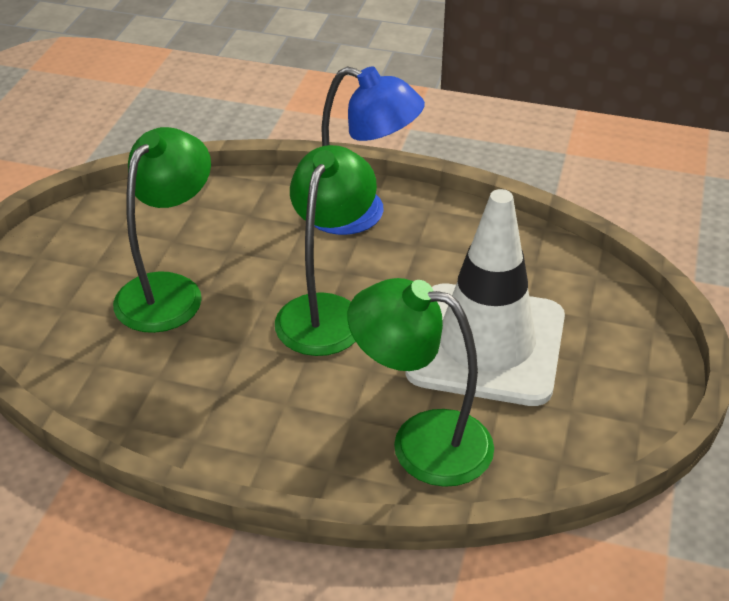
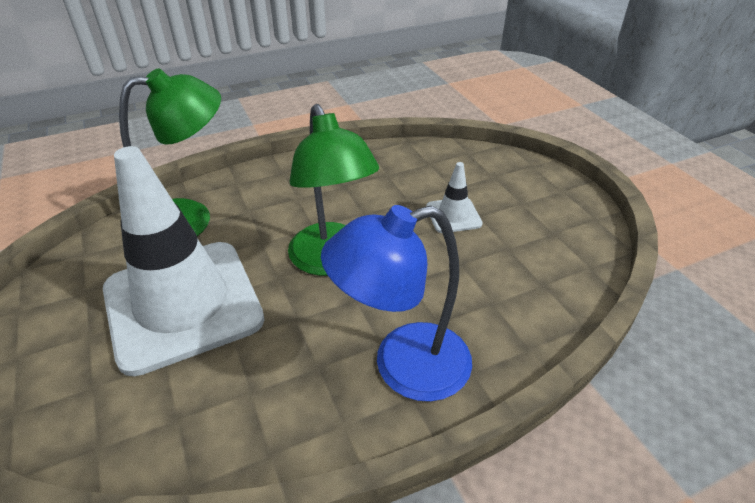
camera: 140 degrees right, 0 degrees up
green lamp [113,127,211,333] -> white traffic cone [426,162,483,233]

